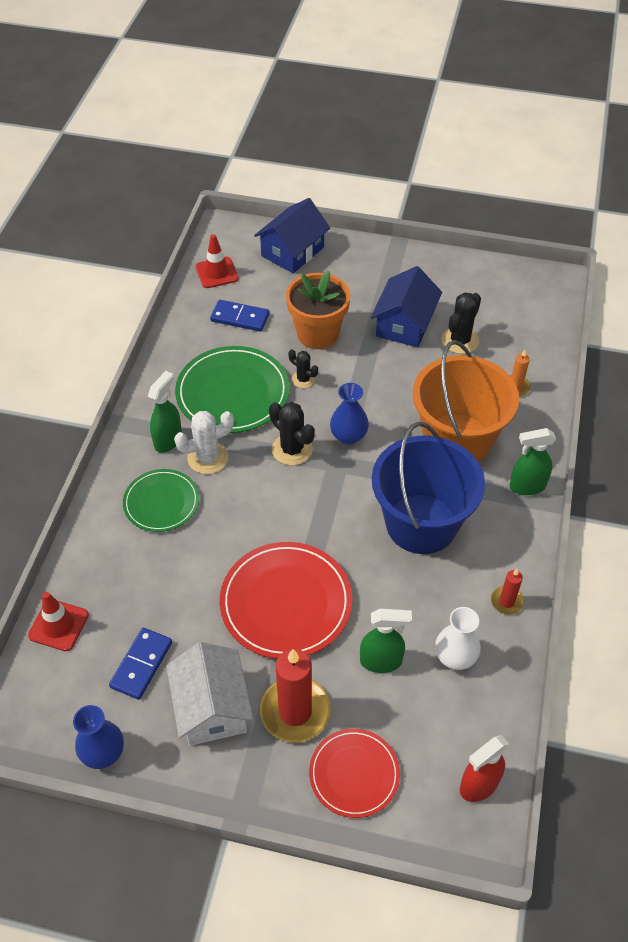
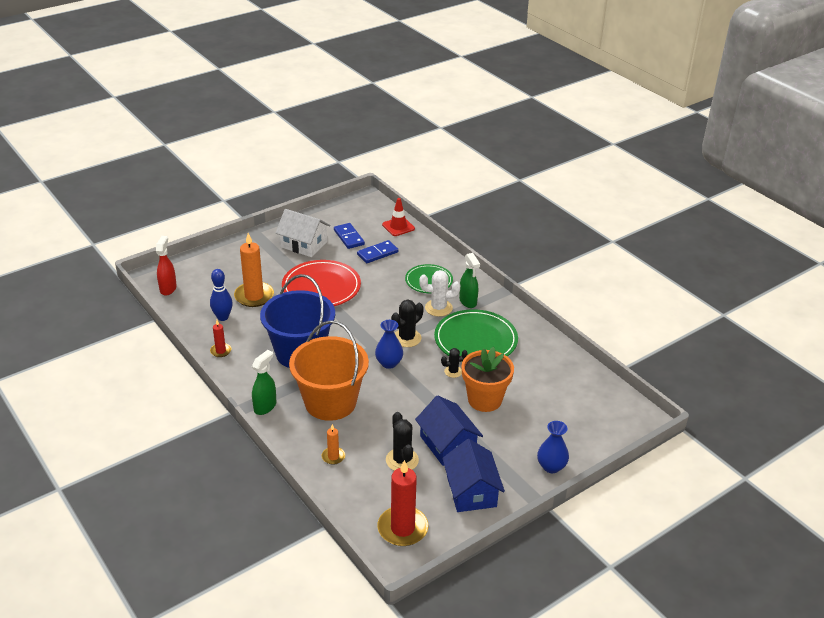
camera: 130 degrees right, 15 degrees down
blue vase [73,705,124,769] -> blue vase moved to [537,421,569,473]
white cactus [174,411,234,474] -> white cactus turned 75 degrees clockwise [419,270,460,317]
red traffic cone [195,234,238,288] -> none
blue domino [210,300,269,332] -> blue domino moved to [357,240,398,263]
blue house [254,198,330,273] -> blue house moved to [442,439,505,512]
red candle [260,649,331,743] -> red candle moved to [377,460,428,546]
black cactus [269,402,315,466] -> black cactus turned 45 degrees counterclockwise [391,299,424,347]
red plate [309,729,400,818] -> none
green spray bottle [360,609,412,673] -> orange candle [234,233,274,307]
white vase [435,607,481,670] -> blue bowling pin [210,269,233,321]

